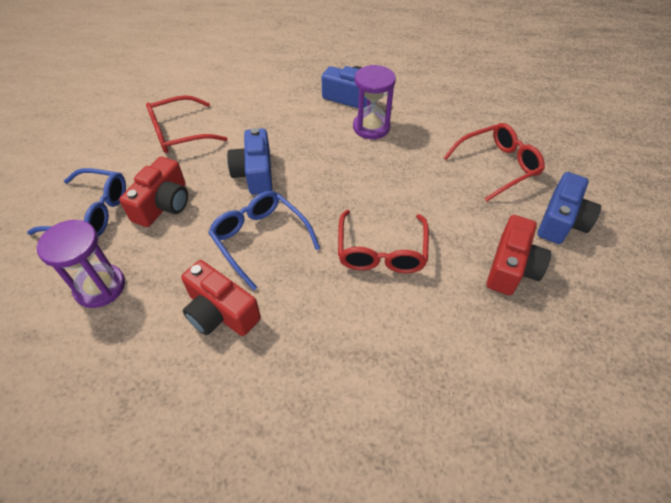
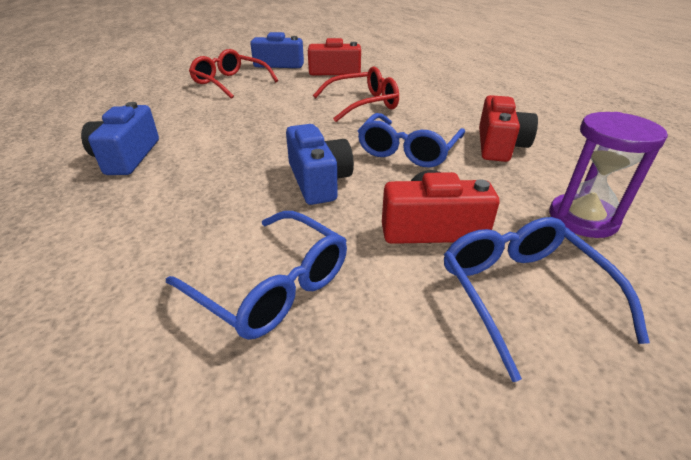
camera: 115 degrees left, 15 degrees down
red glasses [146,95,228,153] -> blue glasses [166,211,347,340]
blue camera [227,128,272,195] -> blue camera turned 75 degrees counterclockwise [286,124,354,205]
purple hourglass [353,65,396,139] -> none

